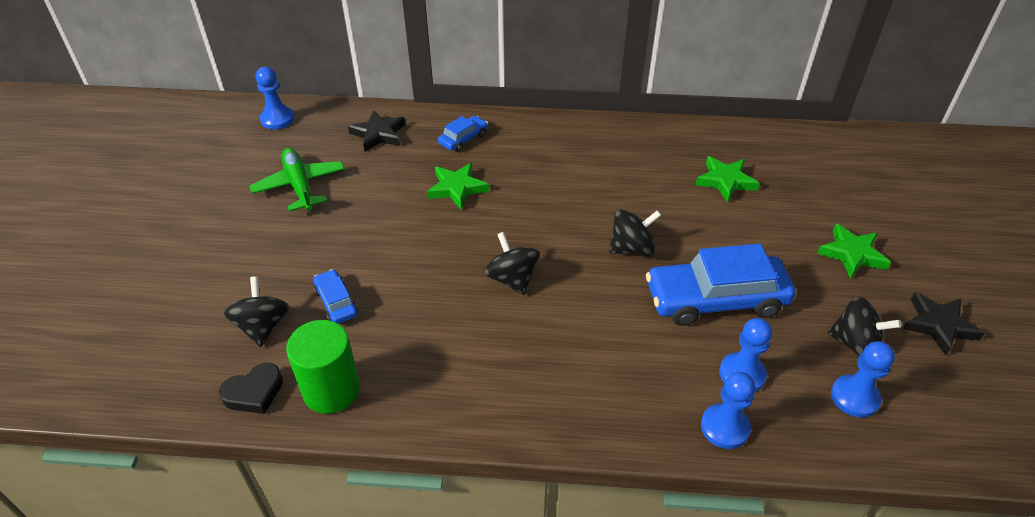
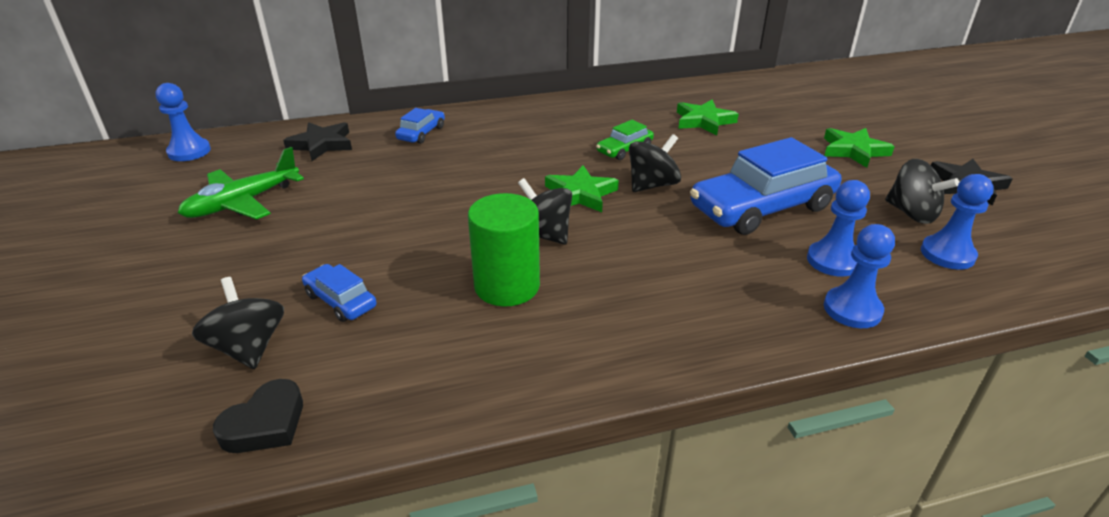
camera: 20 degrees left, 10 degrees down
green plane [249,148,345,211] -> green plane turned 90 degrees counterclockwise [178,147,304,220]
green cylinder [286,320,360,414] -> green cylinder moved to [468,193,540,306]
green star [427,163,489,210] -> green star moved to [545,165,619,212]
black spinning top [828,297,902,356] -> black spinning top turned 45 degrees clockwise [885,159,959,224]
none -> green car [596,120,654,160]

